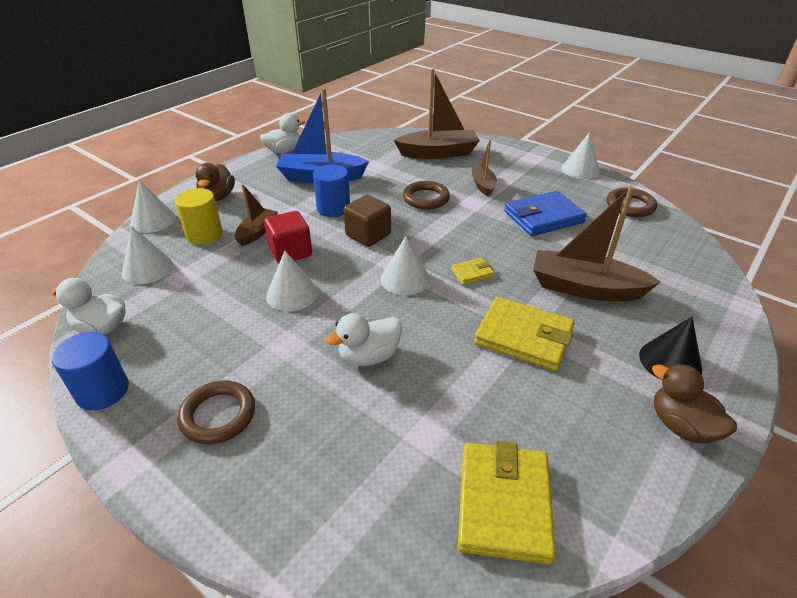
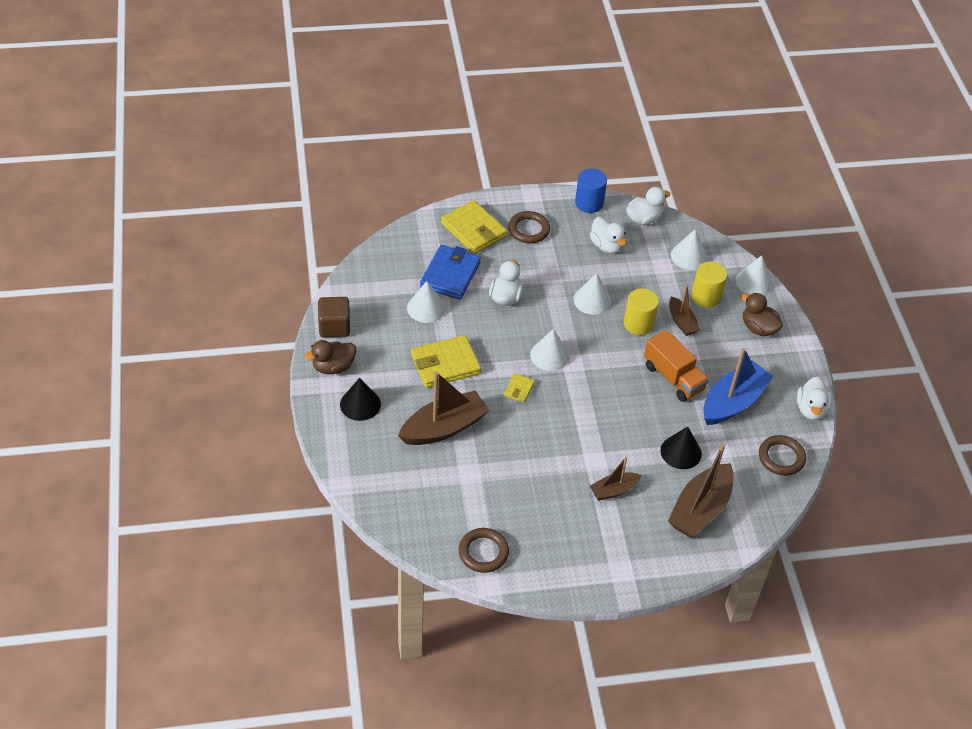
camera: 130 degrees right, 10 degrees up
red cube [264,211,312,263] -> yellow cylinder [624,288,659,335]
blue cylinder [313,165,350,217] -> orange truck [644,330,709,402]
brown cube [344,195,391,247] -> brown cube moved to [318,297,350,337]
brown ring [403,181,450,210] -> brown ring moved to [759,435,806,476]
yellow wallet [458,441,556,565] -> yellow wallet moved to [441,200,507,254]
brown boat [471,140,497,197] -> brown boat turned 120 degrees clockwise [590,457,642,501]
blue wallet [504,191,587,236] -> blue wallet moved to [420,245,481,300]
white cone [561,132,600,179] -> white cone moved to [407,281,446,323]
brown duck [652,364,737,443] -> brown duck turned 150 degrees clockwise [304,340,356,374]
none -> white duck [590,217,626,254]
none -> black cone [660,427,702,469]

